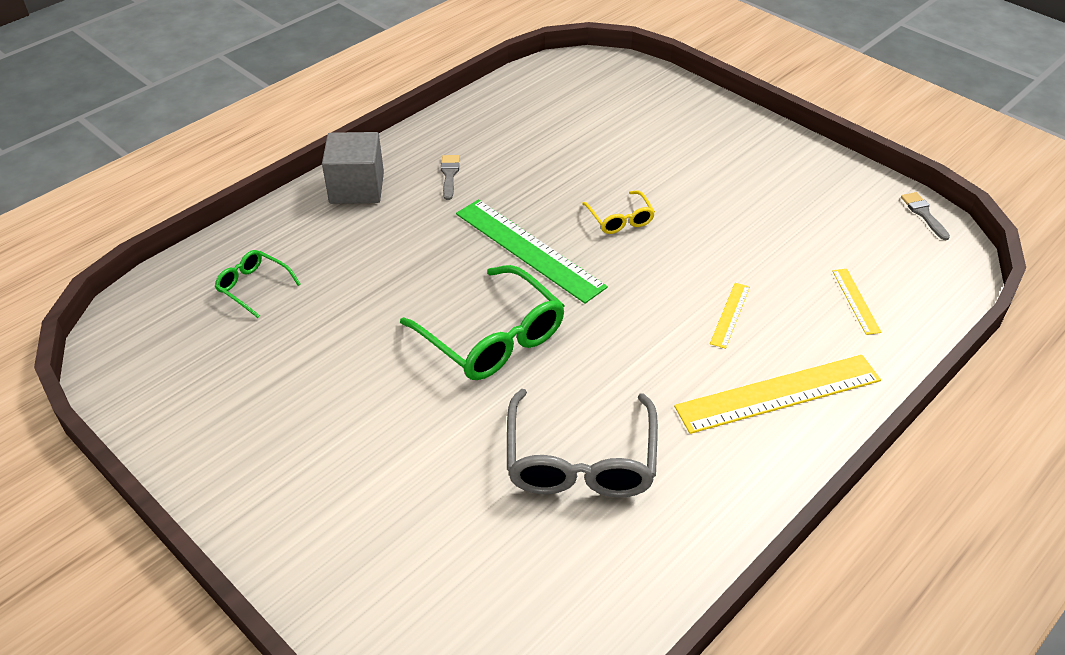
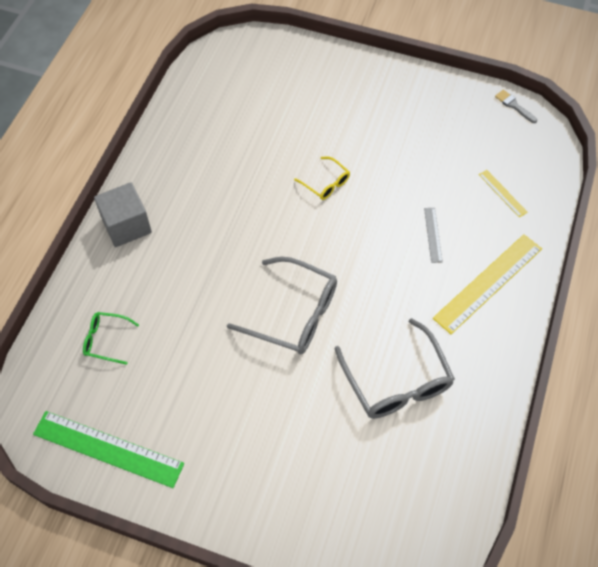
camera: 25 degrees left, 15 degrees up
green glasses [400,265,565,380] -> grey glasses [227,257,337,354]
grey brush [441,155,459,200] -> none
green ruler [456,199,608,304] -> green ruler moved to [33,411,184,488]
yellow ruler [710,283,750,349] -> grey ruler [424,208,443,263]

